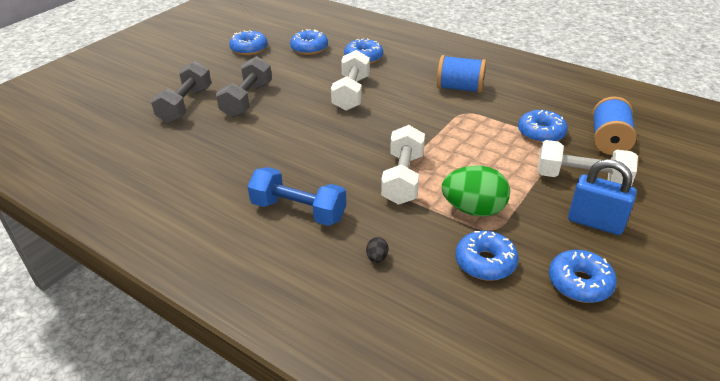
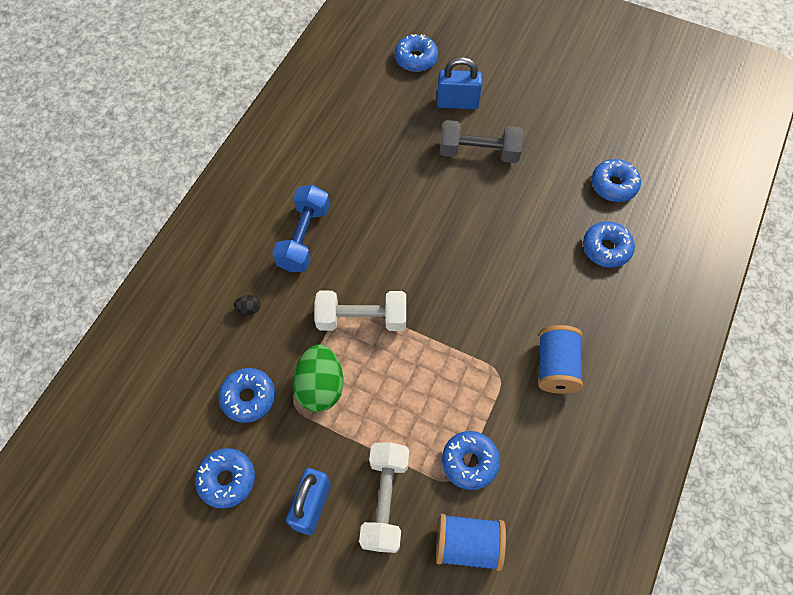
camera: 80 degrees right, 25 degrees up
grey dumbbell [151,61,212,123] -> blue padlock [437,57,482,109]
blue donut [229,30,268,55] -> blue donut moved to [395,34,438,72]
white dumbbell [331,50,370,111] -> none

